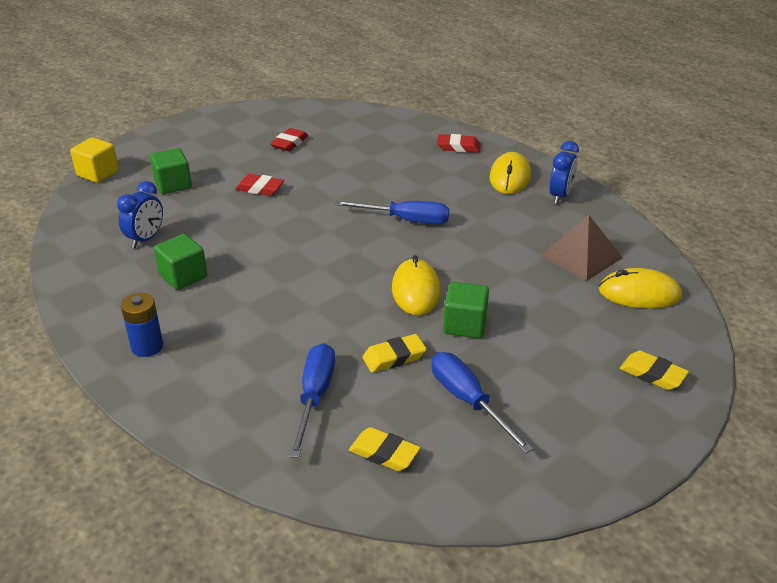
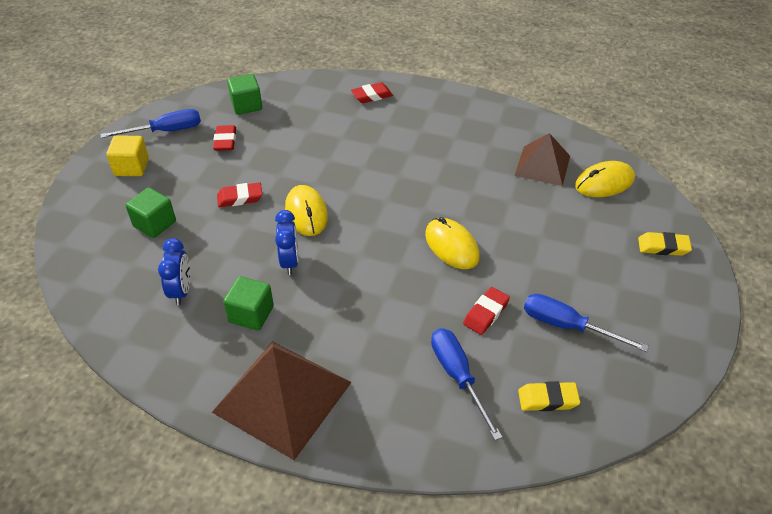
camera: 30 degrees left, 10 degrees up
yellow cube [70,137,119,183] -> yellow cube moved to [106,136,149,176]
blue battery [121,293,163,357] -> brown pyramid [212,341,352,460]
blue screwdriver [334,201,449,224] -> blue screwdriver moved to [100,109,201,138]
yellow eraser [362,334,426,373] -> red eraser [463,287,510,335]
green cube [443,282,489,338] -> green cube moved to [227,74,262,115]
yellow mouse [490,152,531,194] -> yellow mouse moved to [285,185,328,236]
blue clock [549,141,579,204] -> blue clock moved to [275,210,299,275]

